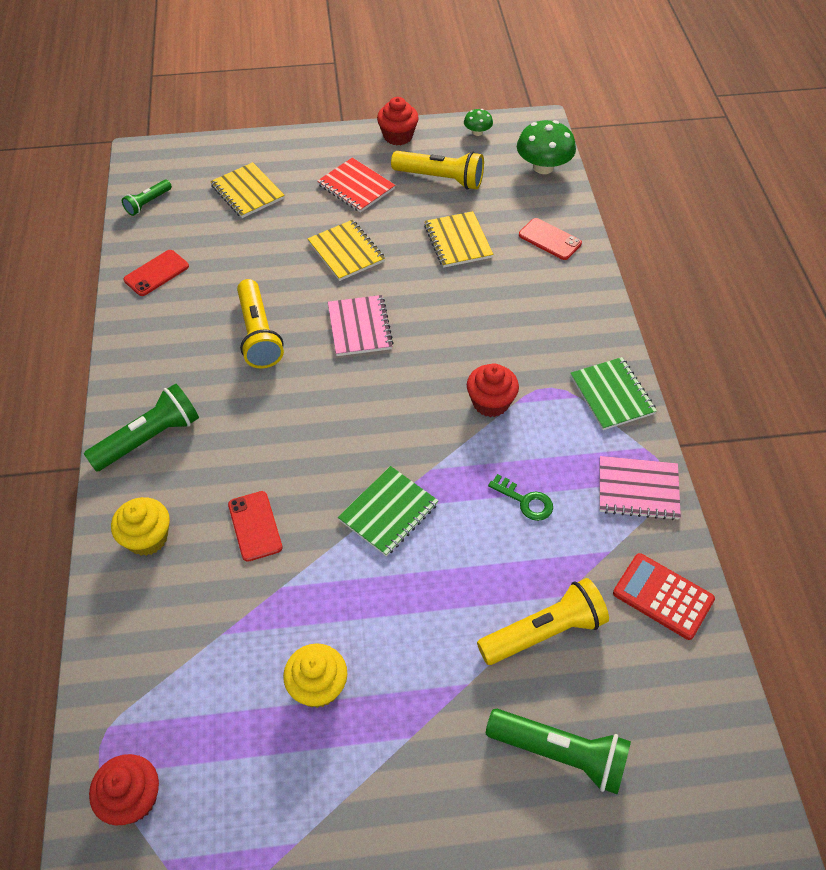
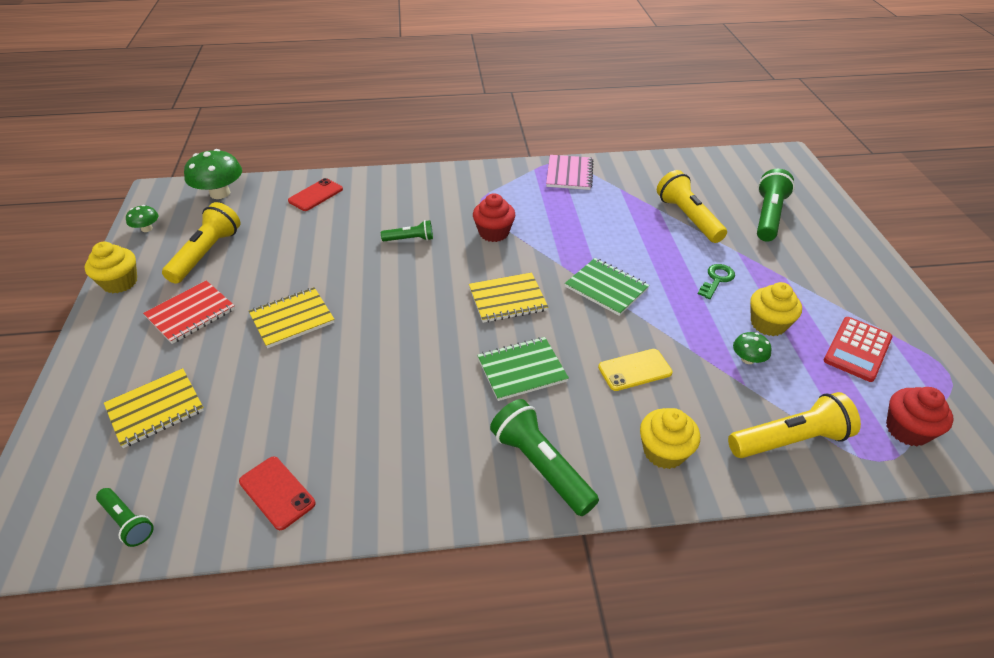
camera: 90 degrees left, 10 degrees down
red phone [228,491,282,562] -> yellow phone [598,349,673,391]
yellow flashlight [237,279,284,368] -> yellow flashlight moved to [728,392,861,458]
pink notebook [328,295,394,356] -> none
red cupcake [377,97,419,145] -> yellow cupcake [84,242,137,293]
yellow notebook [424,211,494,268] -> yellow notebook moved to [469,272,548,323]
green key [488,474,553,521] -> green key moved to [698,264,735,299]
green notebook [570,357,657,430] -> green notebook moved to [477,337,569,401]
red calculator [613,553,715,640] -> red calculator moved to [824,317,893,382]
none -> green flashlight [381,220,433,241]
none -> green mushroom [733,332,772,364]

